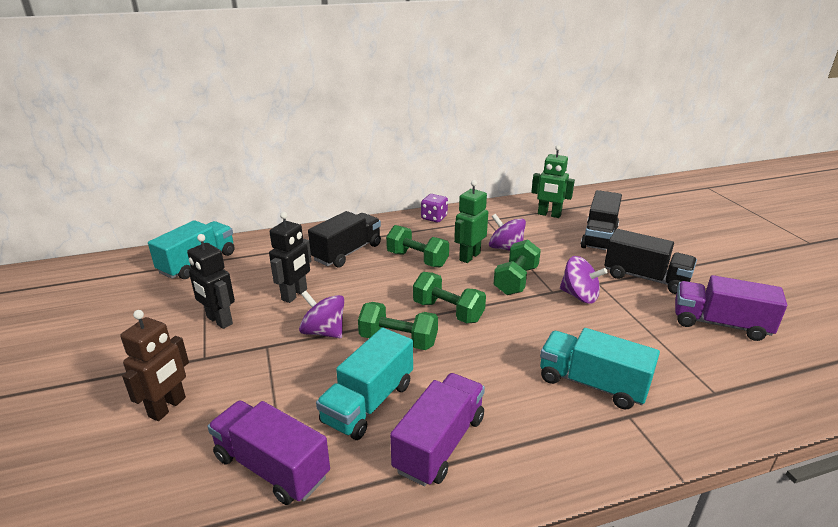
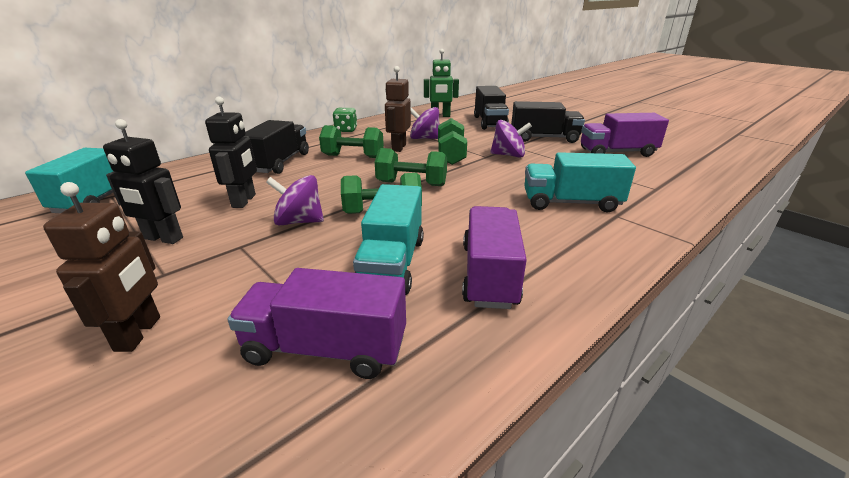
camera: 25 degrees left, 0 degrees up
purple dice [421,194,448,222] -> green dice [333,108,357,132]
green robot [454,180,488,263] -> brown robot [385,66,411,152]

